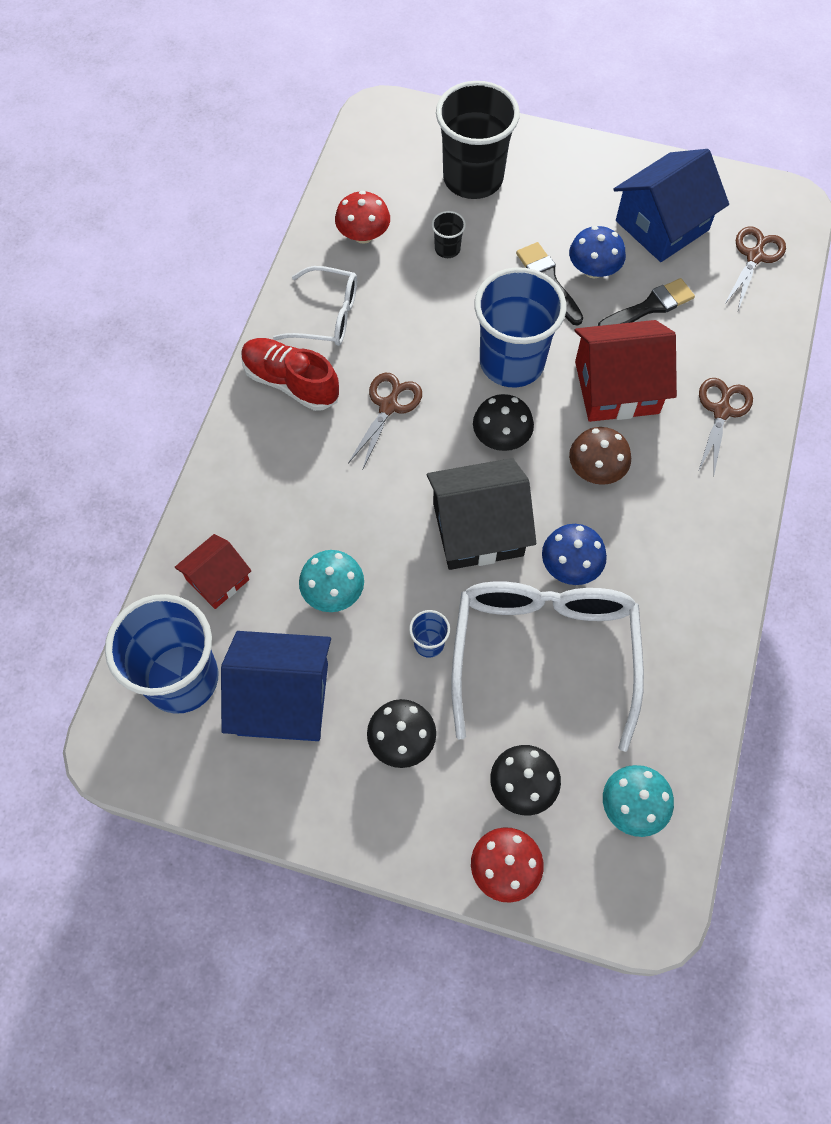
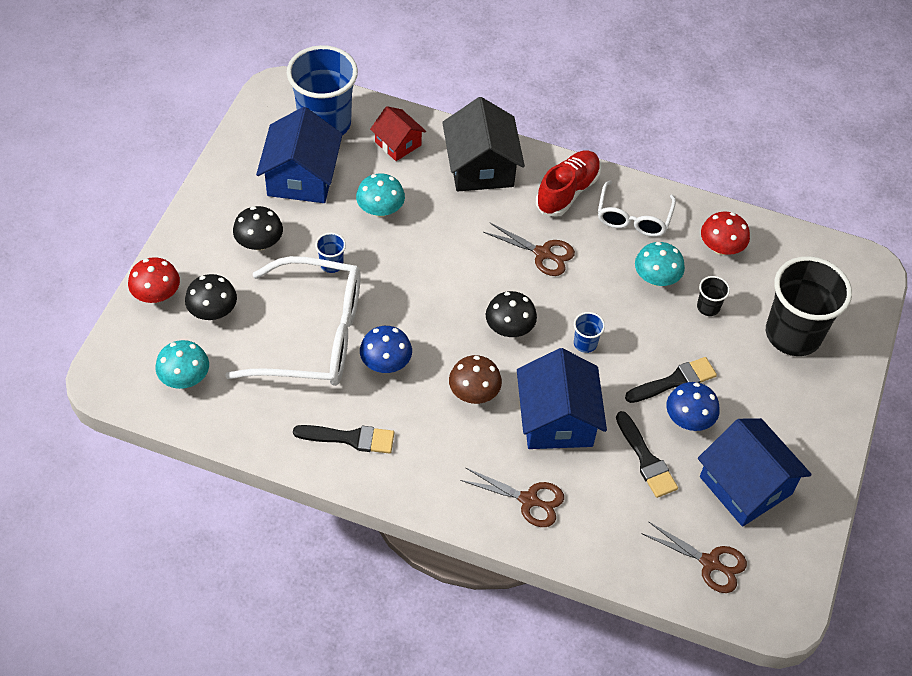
camera: 90 degrees right, 10 degrees down
black house [427,458,536,570] -> black house moved to [442,97,525,191]
blue cup [474,267,567,387] -> blue cup [574,312,605,353], size x0.41
red house [574,320,677,422] -> blue house [517,348,607,449]
none -> black brush [293,425,394,454]
none -> turquoise mushroom [635,242,685,286]

